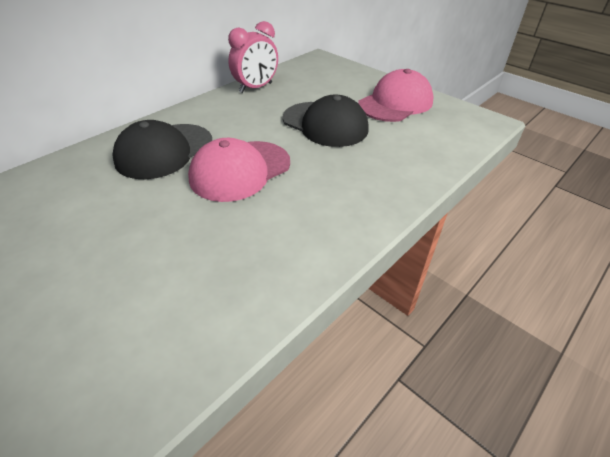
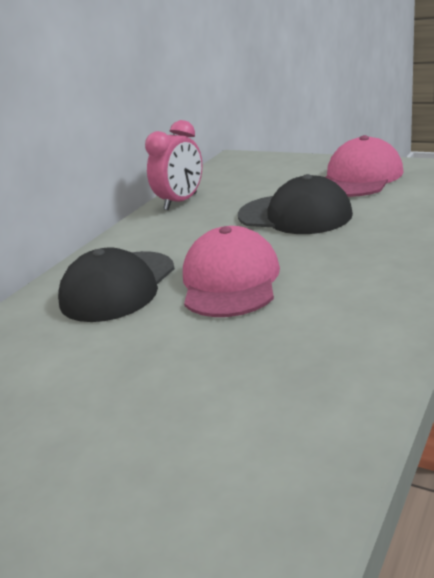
camera: 10 degrees left, 15 degrees down
pink cap [188,138,290,202] -> pink cap turned 150 degrees clockwise [183,226,280,317]

